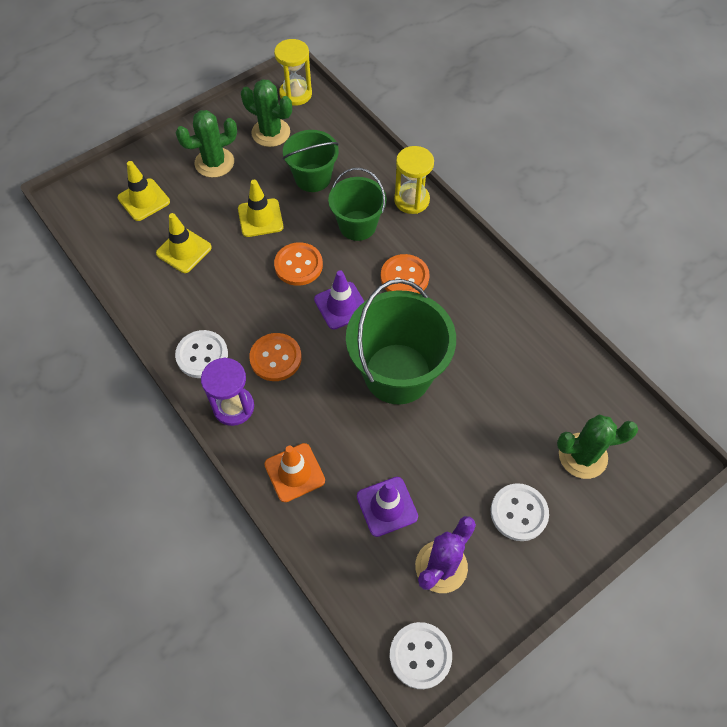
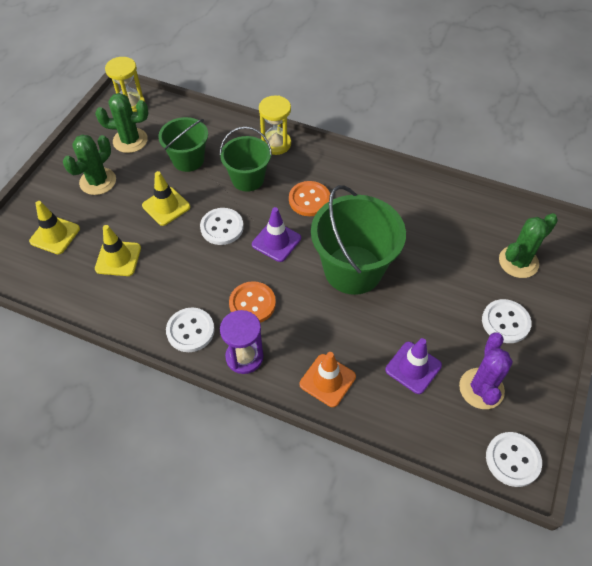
camera: 30 degrees left, 5 degrees down
orange button [274,242,323,286] -> white button [200,208,244,245]

